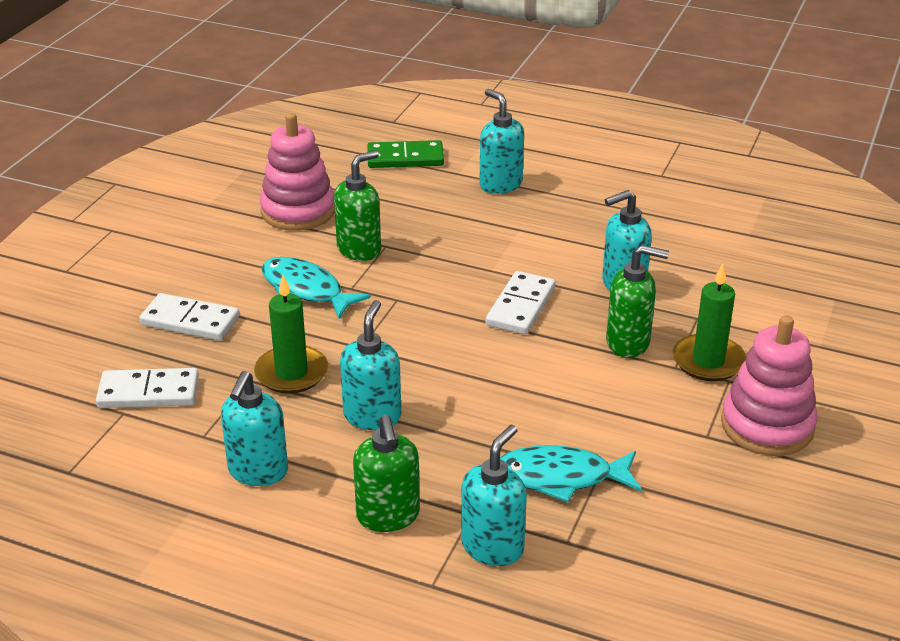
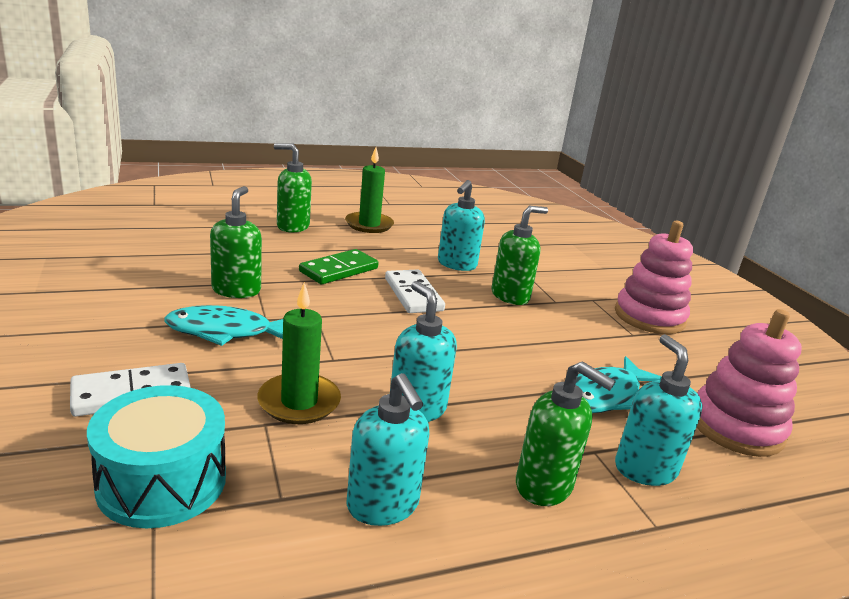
camera: 45 degrees left, 10 degrees down
white domino [96,368,199,408] -> turquoise drum [87,385,226,528]
pink stacking toy [260,113,335,231] -> pink stacking toy moved to [697,309,802,457]
green domino [367,140,444,168] -> green domino moved to [299,249,379,284]
turquoise soap dispenser [479,89,524,194] -> green soap dispenser [274,143,312,233]
green candle [673,263,746,381] -> green candle moved to [345,147,394,233]

